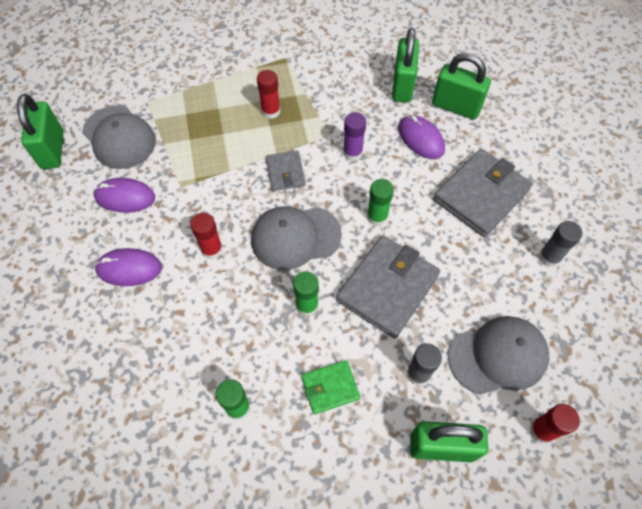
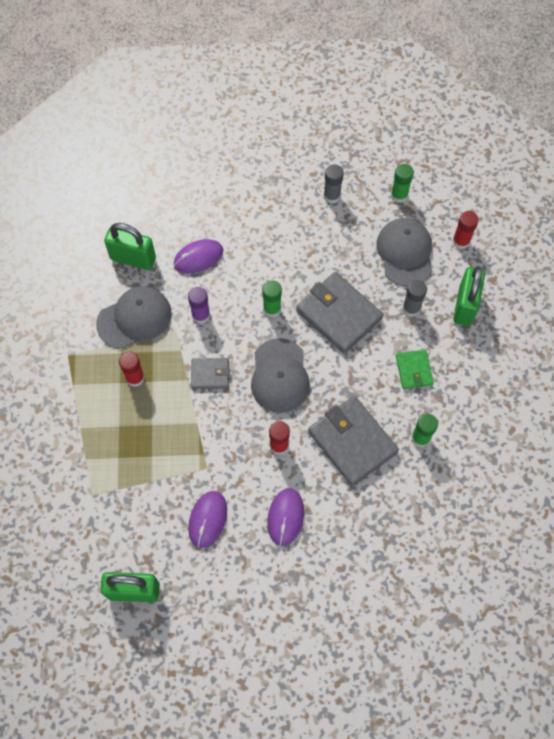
camera: 80 degrees left, 5 degrees up
grey cap [82,106,156,169] -> grey cap moved to [96,286,172,349]
green glue stick [293,271,319,316] -> green glue stick moved to [391,164,414,203]
green padlock [432,53,491,119] -> none
grey wallet [433,149,533,237] -> grey wallet moved to [308,396,399,486]

